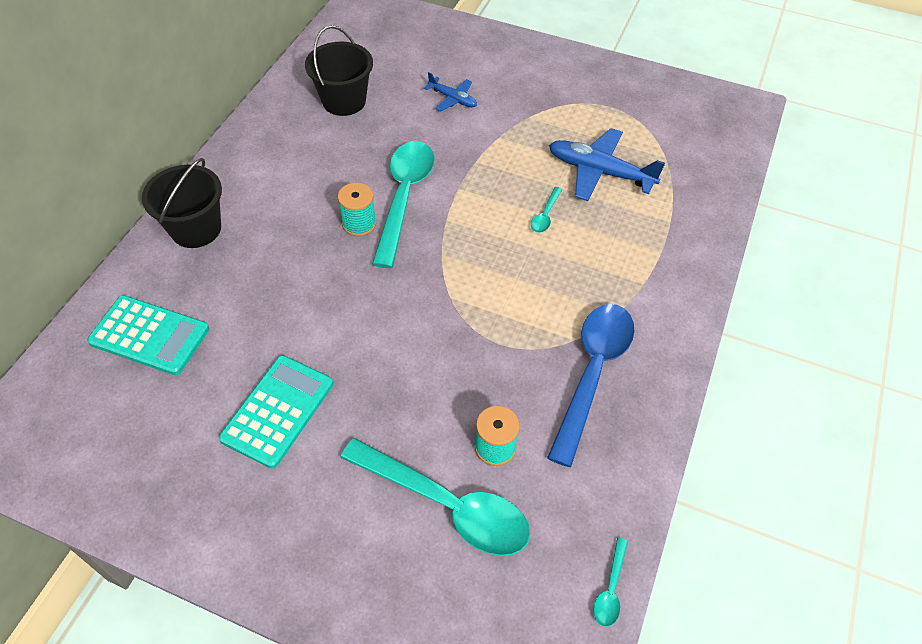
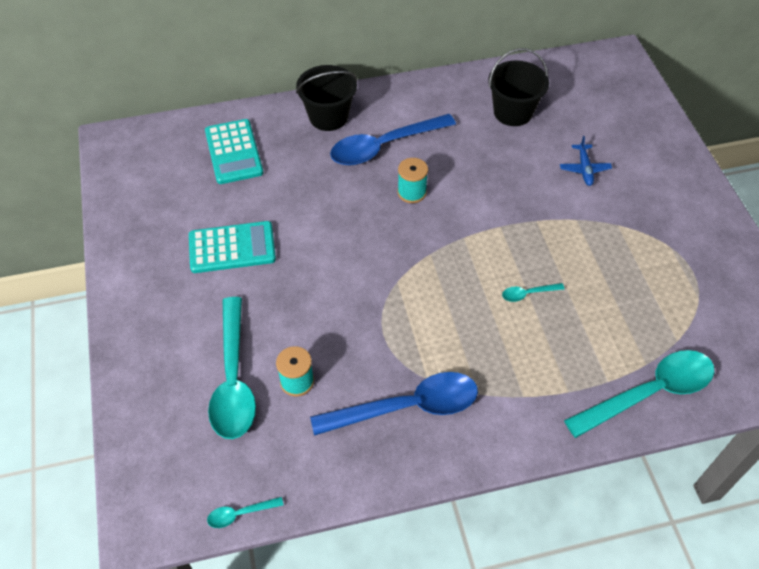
camera: 55 degrees right, 0 degrees up
turquoise spoon [372,141,435,268] -> turquoise spoon moved to [564,350,715,438]
blue plane [549,128,665,201] -> none
none -> blue spoon [330,114,456,166]

